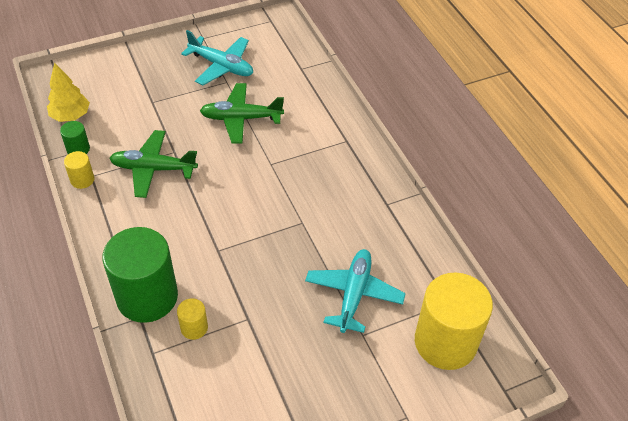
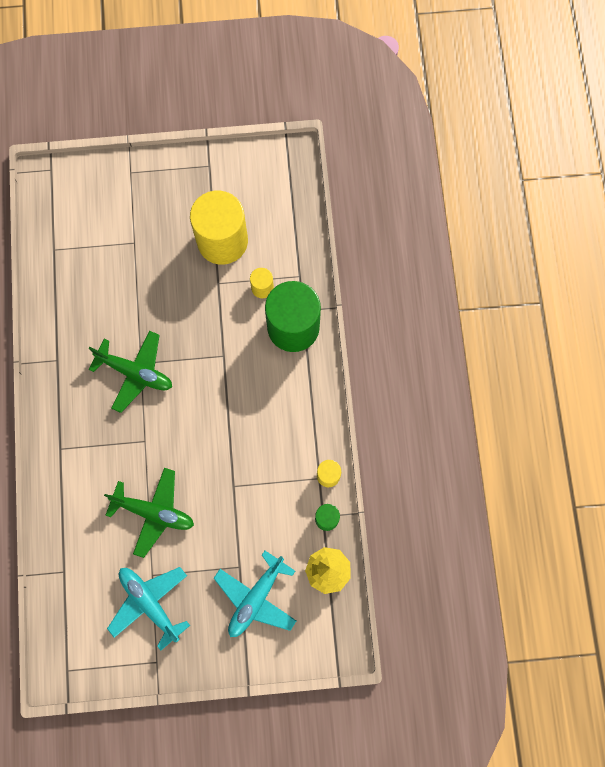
camera: 160 degrees left, 25 degrees up
green plane [109,130,198,198] -> green plane moved to [88,331,172,413]
turquoise plane [305,249,406,333] -> turquoise plane moved to [214,551,296,637]
yellow cylinder [415,273,493,370] -> yellow cylinder moved to [190,191,248,265]

